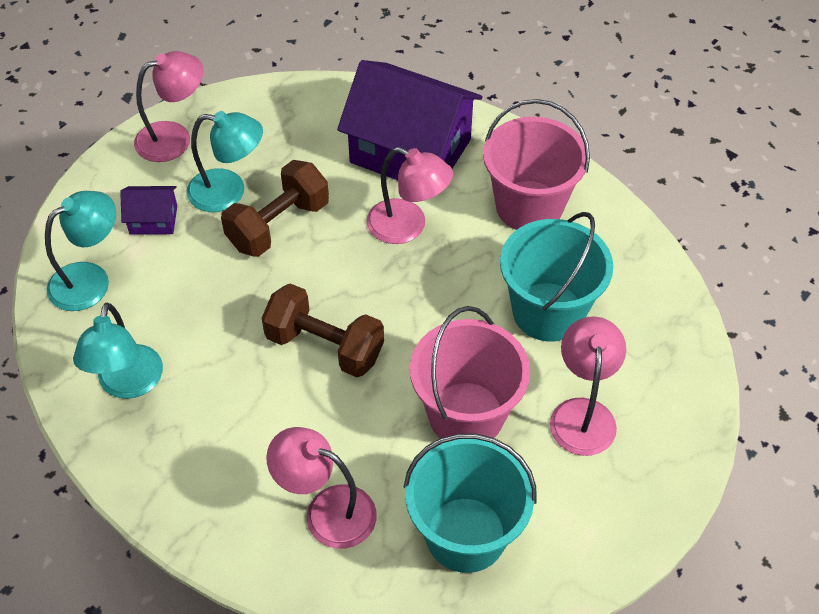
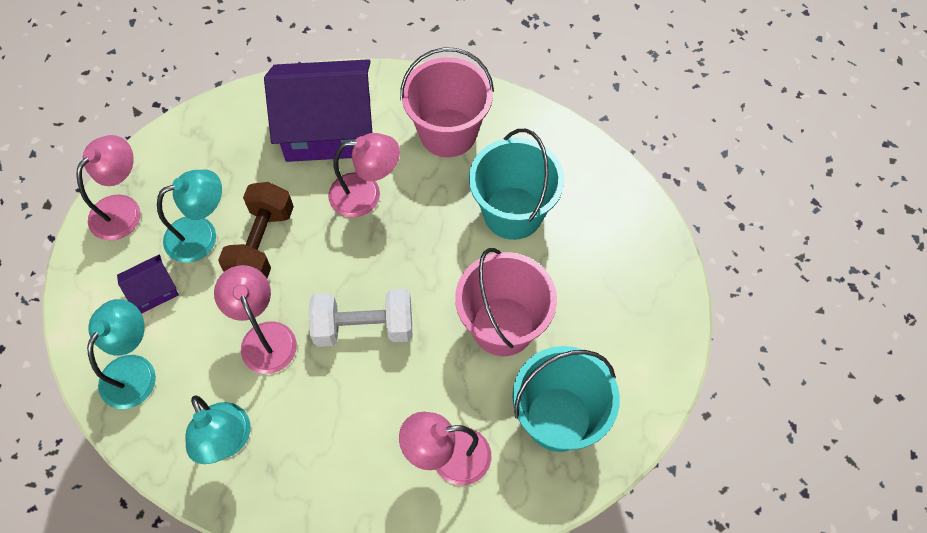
camera: 30 degrees left, 10 degrees up
brown dumbbell [262,283,384,377] -> white dumbbell [308,289,412,347]
pink lamp [550,316,626,456] -> pink lamp moved to [214,265,297,374]

